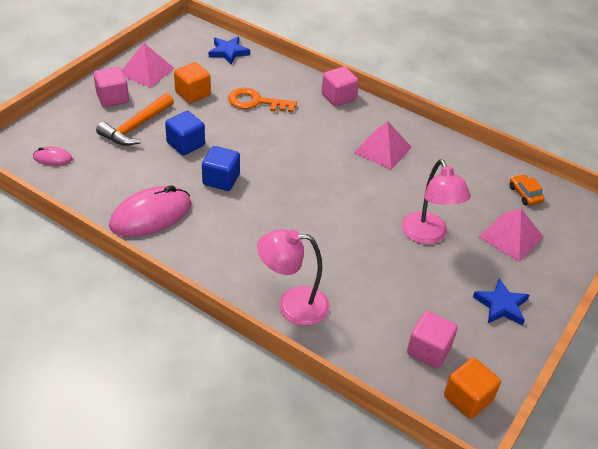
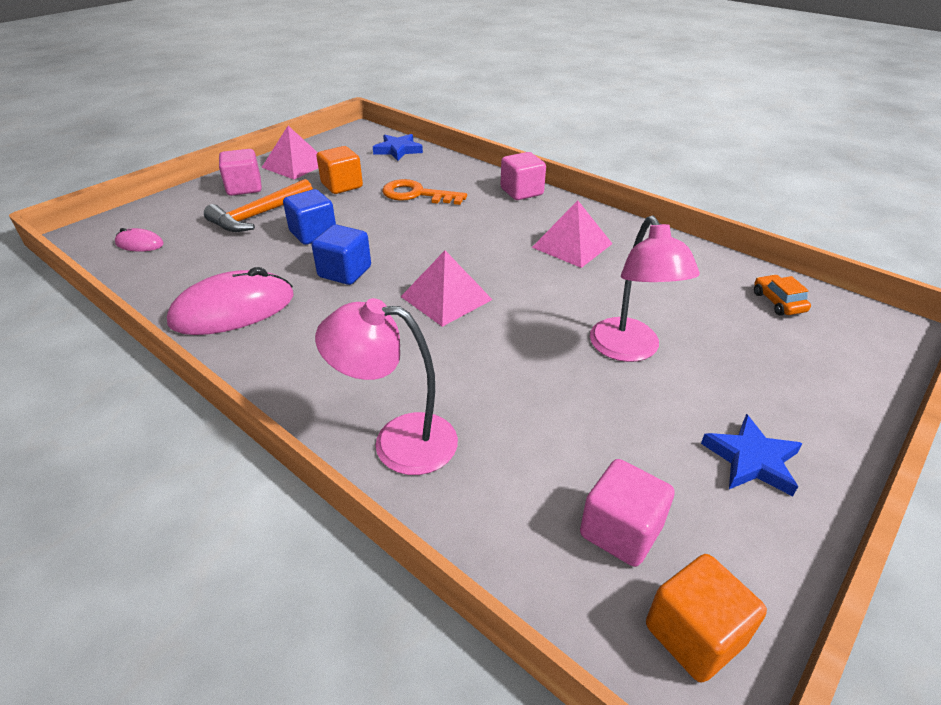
camera: 10 degrees right, 5 degrees down
pink pyramid [479,208,543,262] -> pink pyramid moved to [401,251,493,327]

